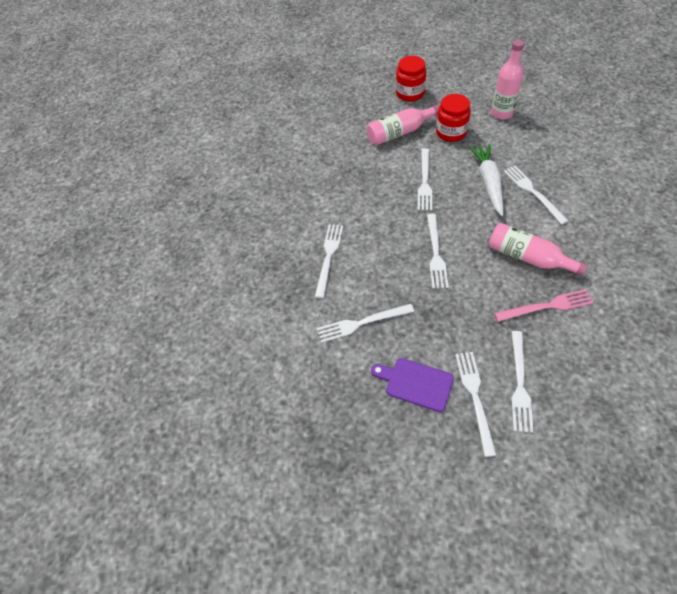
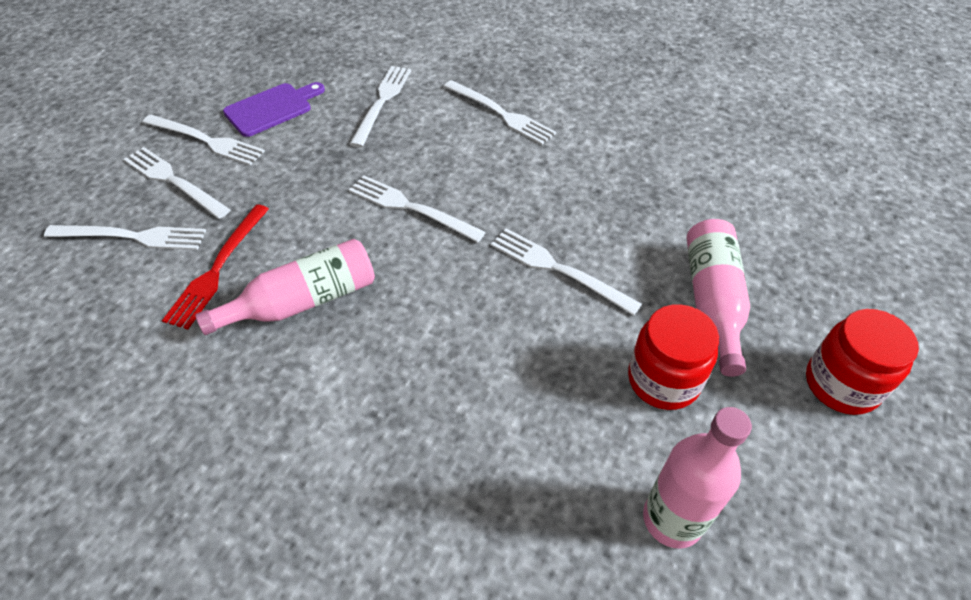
camera: 115 degrees right, 5 degrees down
white carrot [469,144,503,216] -> none
pink fork [494,289,594,322] -> red fork [162,204,269,330]
white fork [503,166,569,225] -> white fork moved to [44,225,206,250]

